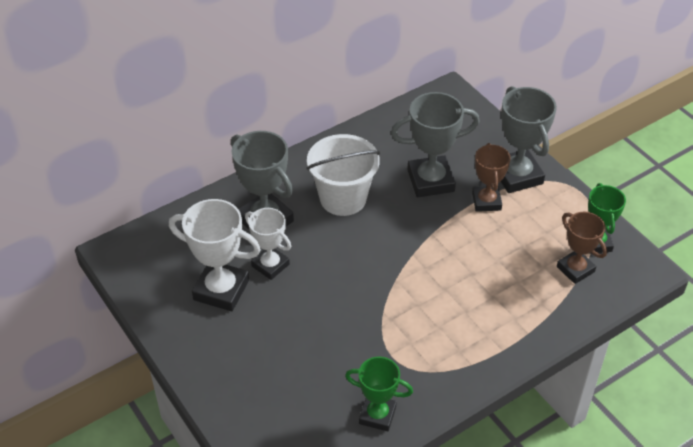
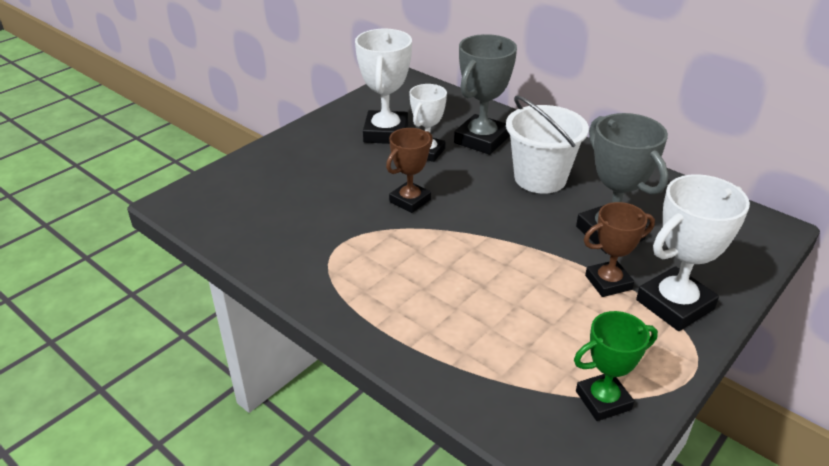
camera: 75 degrees right, 10 degrees down
green trophy [345,357,413,431] -> none
grey trophy [501,86,557,193] -> white trophy [636,174,750,331]
brown trophy [557,212,607,284] -> brown trophy moved to [386,128,433,213]

